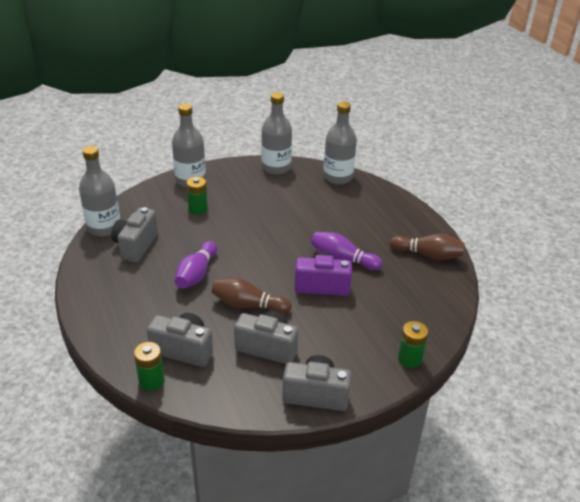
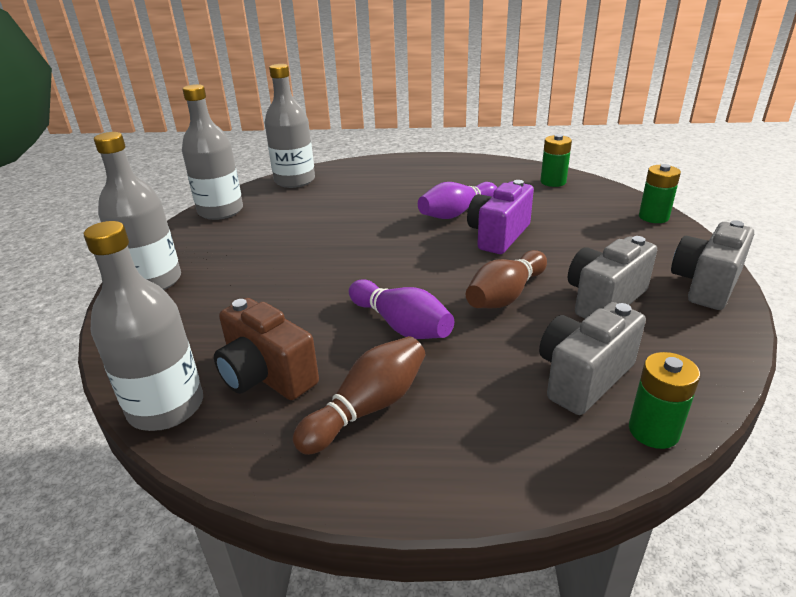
camera: 60 degrees left, 5 degrees down
grey camera [112,207,158,262] -> brown camera [214,298,319,400]
green battery [186,177,208,215] -> green battery moved to [540,134,572,187]
brown bowling pin [390,234,465,260] -> brown bowling pin moved to [293,336,425,455]

